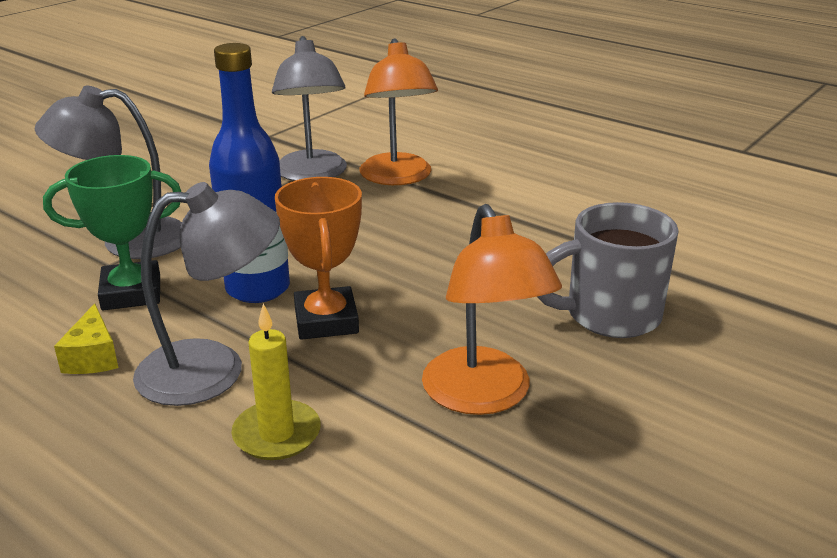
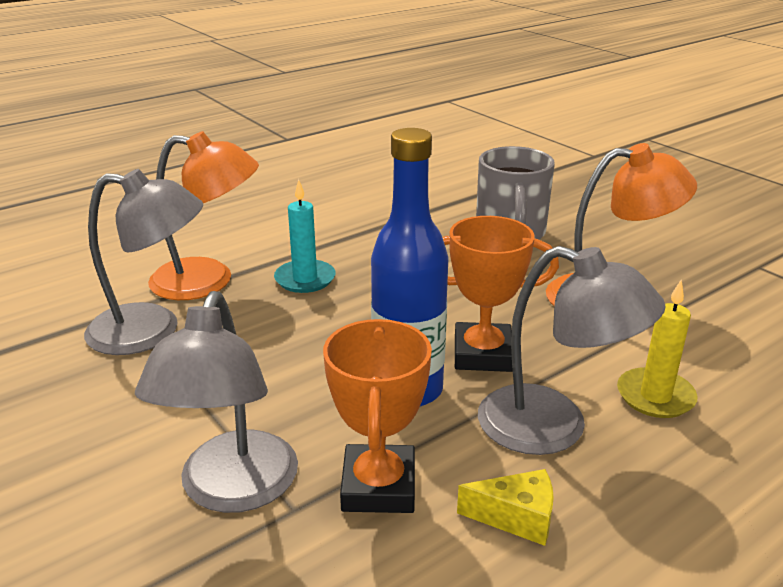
camera: 75 degrees left, 0 degrees up
green trophy [43,155,181,310] -> orange trophy [323,319,432,513]
grey lamp [133,182,280,406] -> grey lamp turned 120 degrees clockwise [478,246,666,455]
none -> turquoise candle [274,179,335,293]

